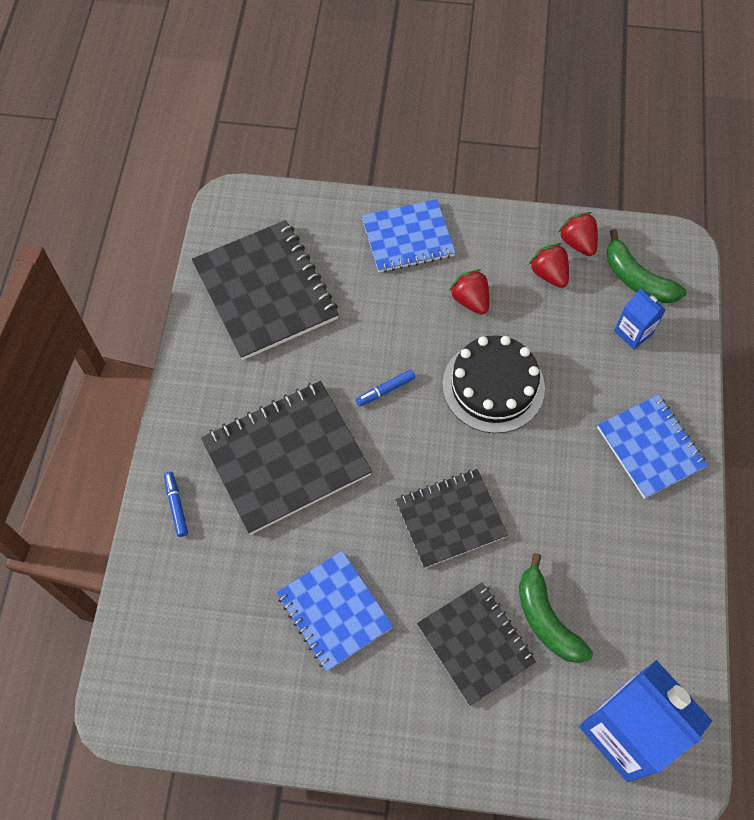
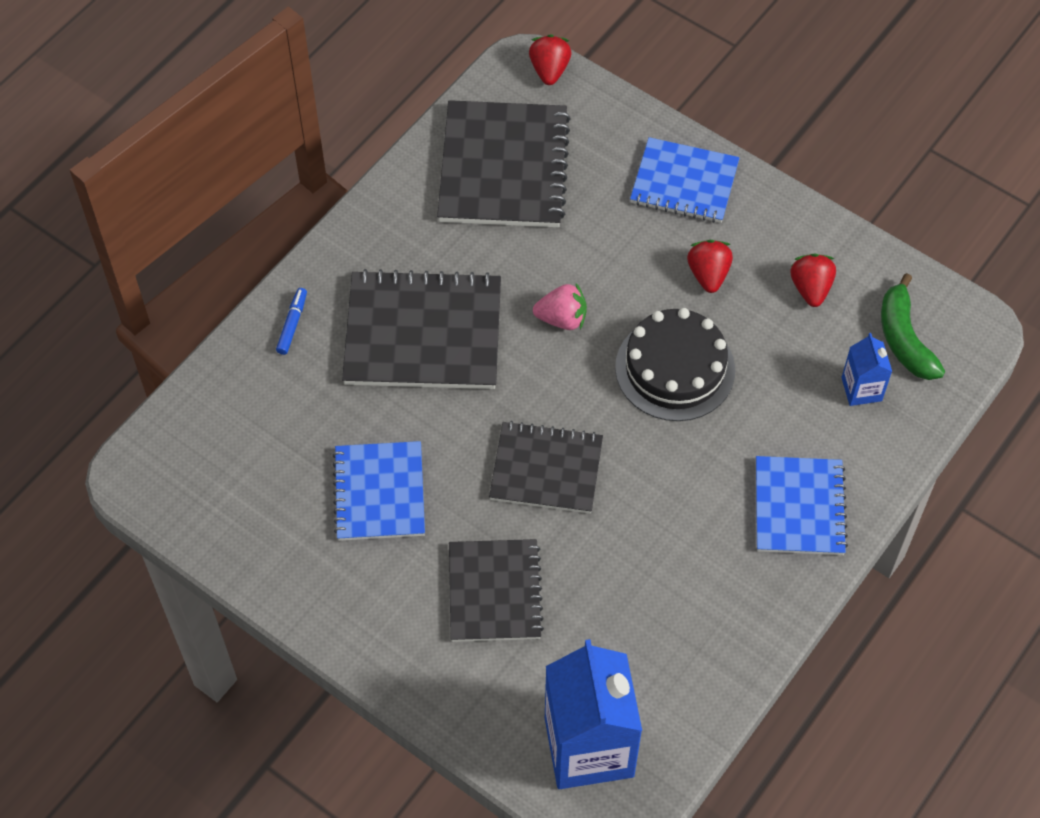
camera: 30 degrees right, 5 degrees down
blue marker [356,369,416,406] -> pink strawberry [533,283,587,330]
green banana [519,553,593,663] -> none
red strawberry [558,212,598,256] -> red strawberry moved to [529,34,571,85]

